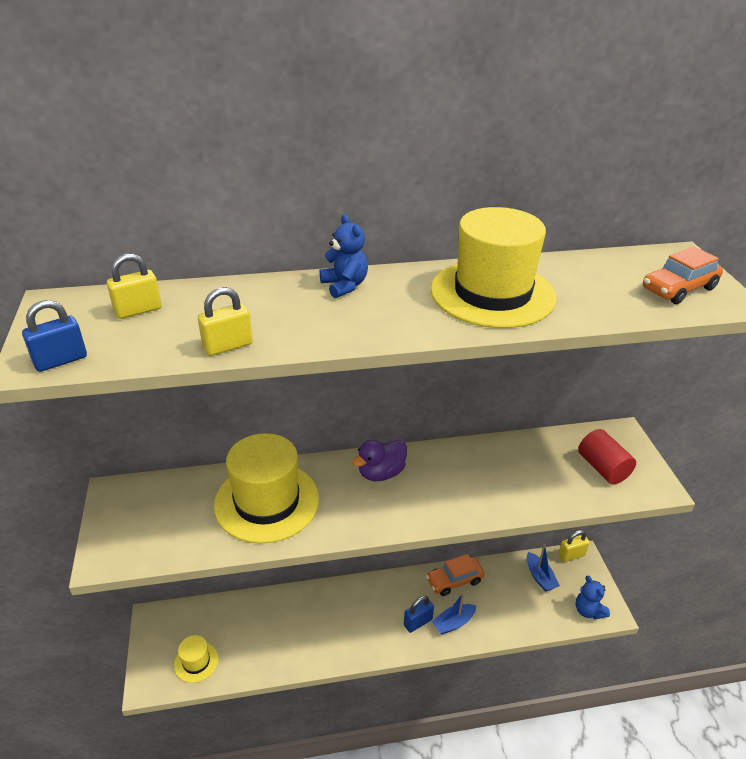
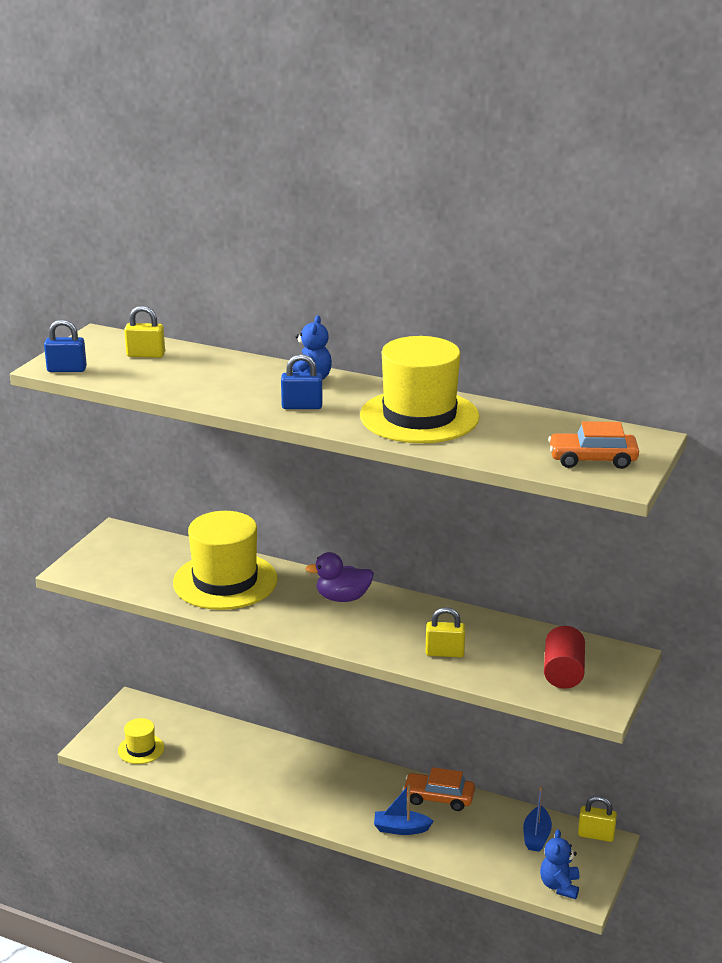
camera: 35 degrees right, 10 degrees down
yellow padlock [198,287,253,356] -> yellow padlock moved to [426,607,465,657]
blue padlock [404,596,434,633] -> blue padlock moved to [281,354,323,409]

